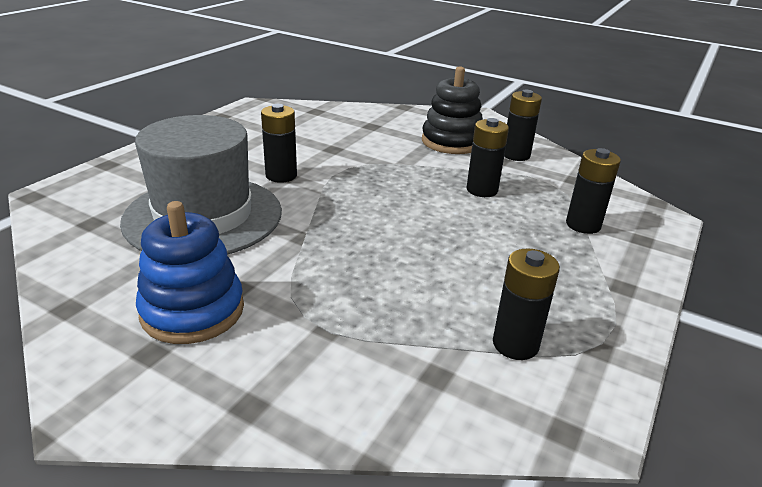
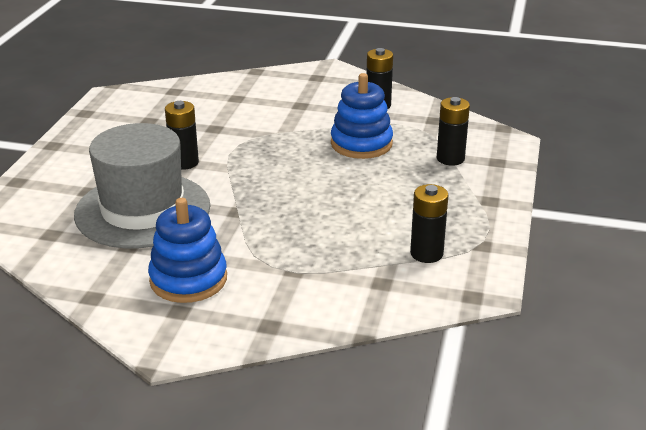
camera: 15 degrees left, 0 degrees up
black stacking toy [422,66,483,154] -> none
black battery [467,118,509,197] -> blue stacking toy [331,73,393,159]

